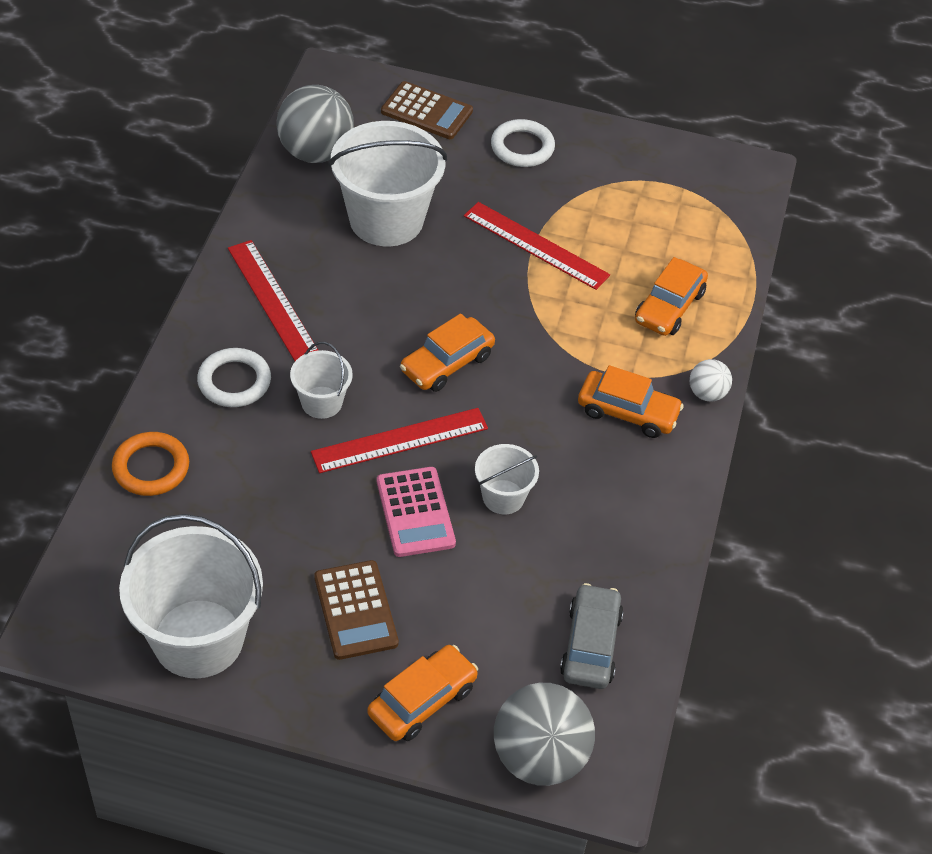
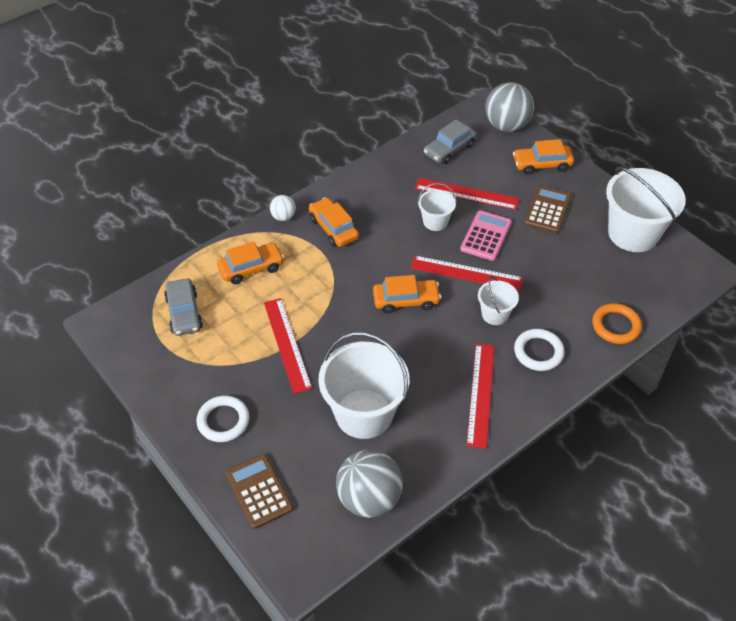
camera: 140 degrees left, 0 degrees up
none -> grey car [164,278,203,336]
none -> red ruler [415,178,520,210]

